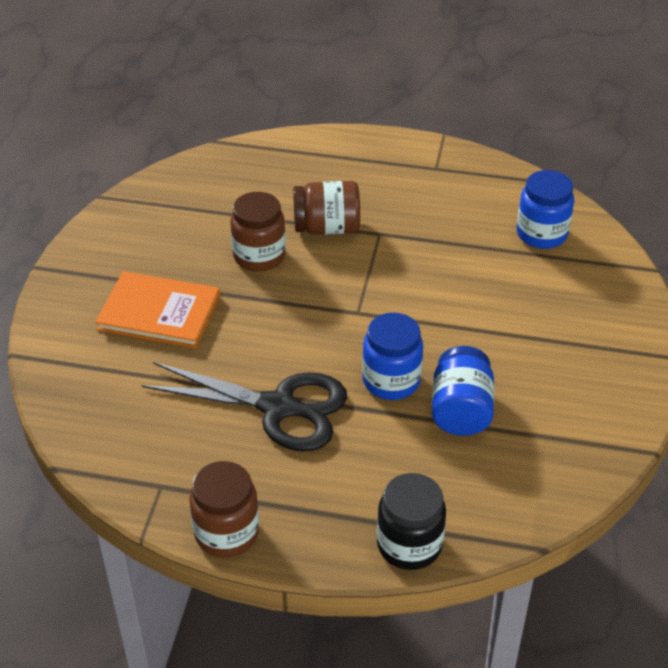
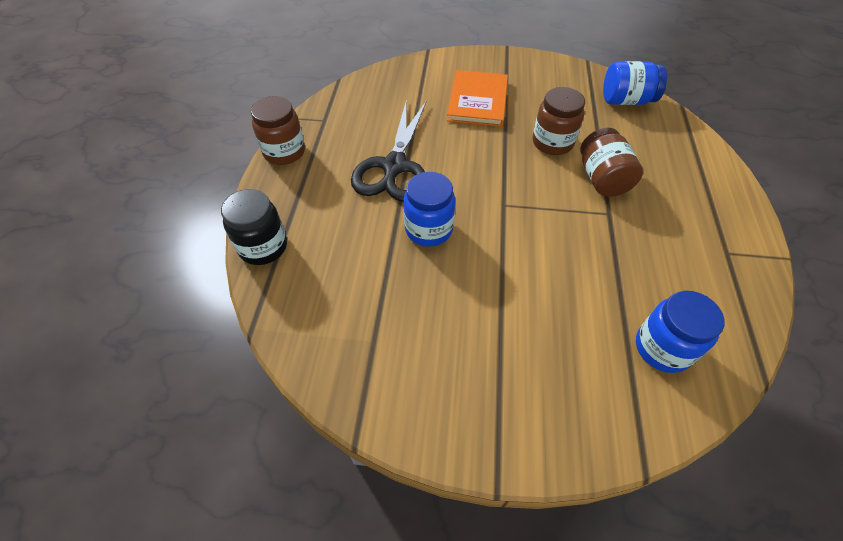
camera: 85 degrees right, 10 degrees up
blue jar [432,346,494,436] -> blue jar moved to [603,61,667,105]

